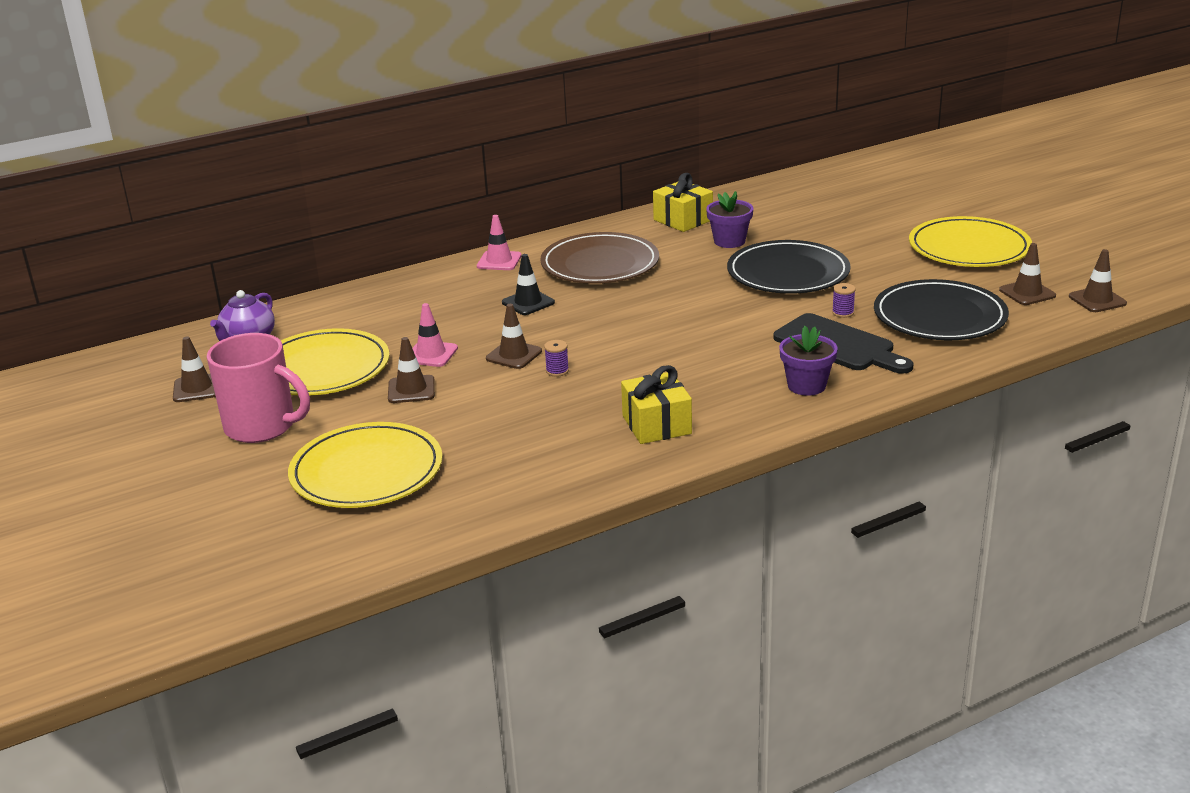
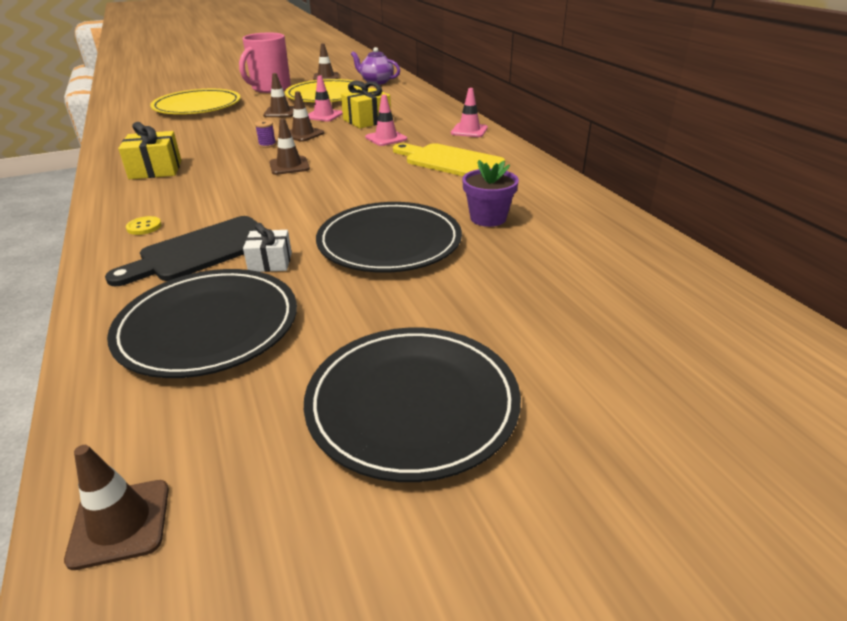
camera: 95 degrees right, 5 degrees up
black traffic cone [502,254,555,315] -> pink traffic cone [365,95,407,146]
brown plate [540,232,659,284] -> yellow cutting board [393,143,505,176]
yellow gift [653,173,713,232] -> yellow gift moved to [341,81,391,128]
purple flower pot [779,326,838,396] -> yellow button [126,216,162,235]
purple spool [832,283,856,318] -> white gift [243,223,292,272]
yellow plate [909,216,1032,267] -> black plate [304,328,521,482]
brown traffic cone [999,243,1056,305] -> brown traffic cone moved to [270,118,310,175]

